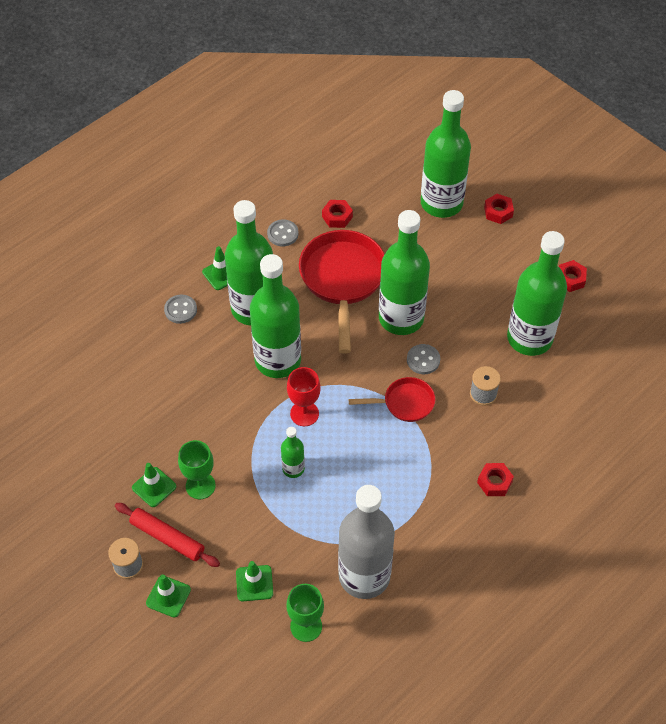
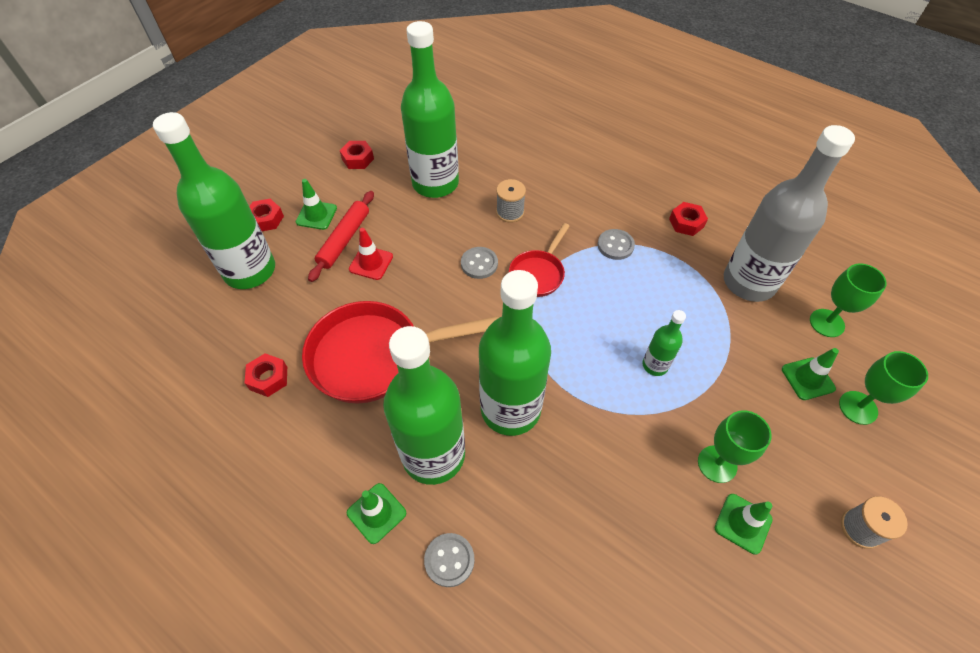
camera: 100 degrees left, 0 degrees up
red rolling pin [115,503,220,567] -> red rolling pin moved to [308,191,374,282]
green traffic cone [146,574,191,618] -> green traffic cone moved to [296,179,337,230]
grey button [267,219,298,246] -> grey button moved to [598,229,635,260]
red goblet [287,367,321,426] -> none
red pan [349,377,435,422] -> red pan turned 135 degrees counterclockwise [509,223,569,297]
green bottle [379,210,430,335] -> none
red nut [477,463,514,496] -> red nut moved to [669,202,708,236]
none -> red traffic cone [349,228,393,280]
none -> green goblet [839,351,928,425]

